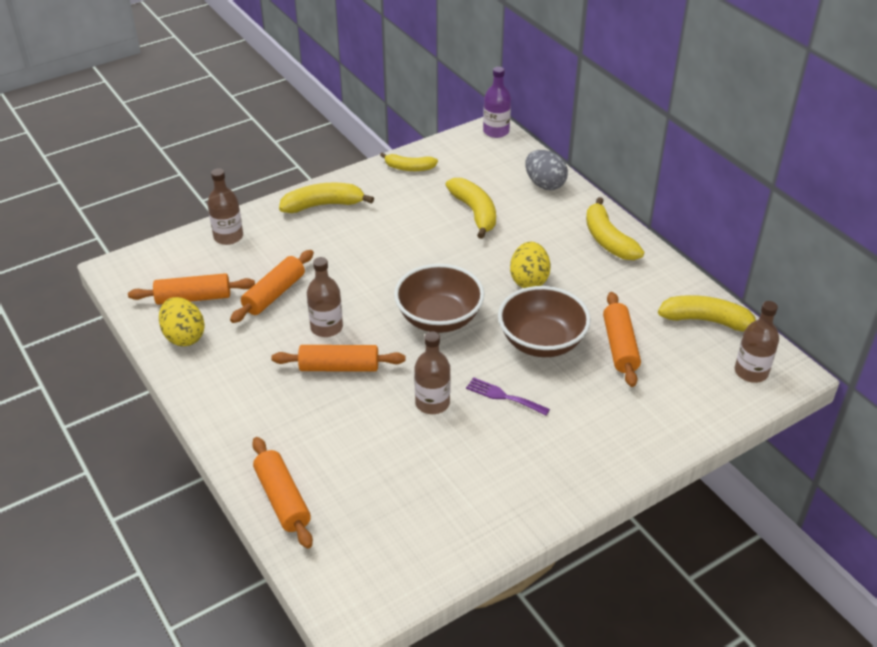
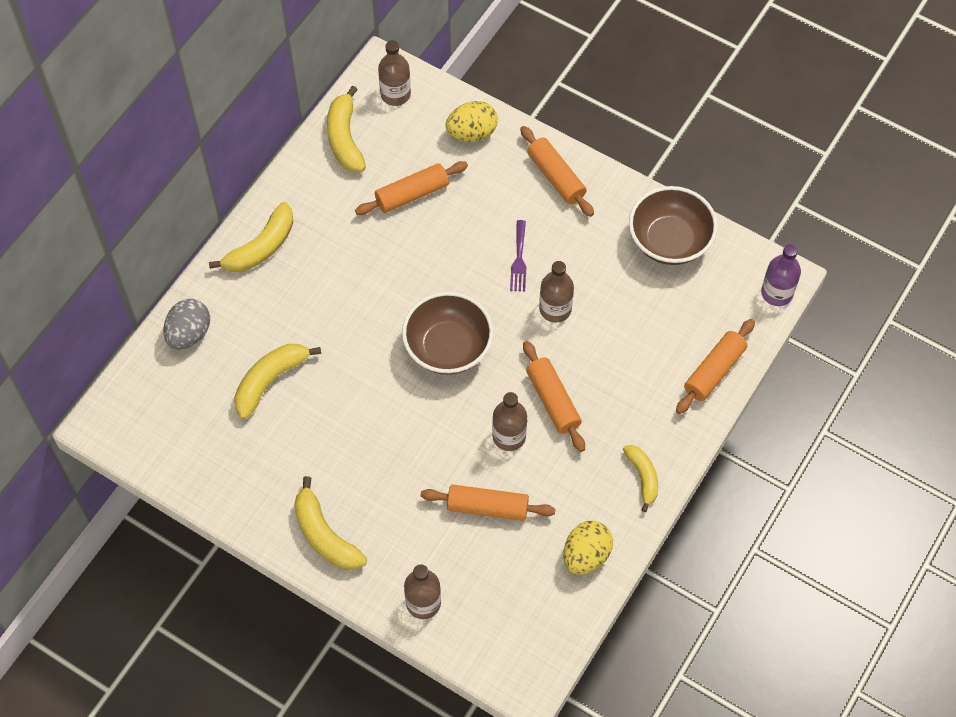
camera: 115 degrees left, 20 degrees up
orange rolling pin [128,273,255,305] -> orange rolling pin moved to [520,126,594,217]
yellow banana [380,152,438,171] -> yellow banana moved to [623,445,658,512]
purple bottle [483,67,511,138] -> purple bottle moved to [761,244,801,306]
brown bowl [498,286,591,357] -> brown bowl moved to [629,186,718,265]
yellow egg [510,242,550,288] -> yellow egg moved to [446,101,498,142]

